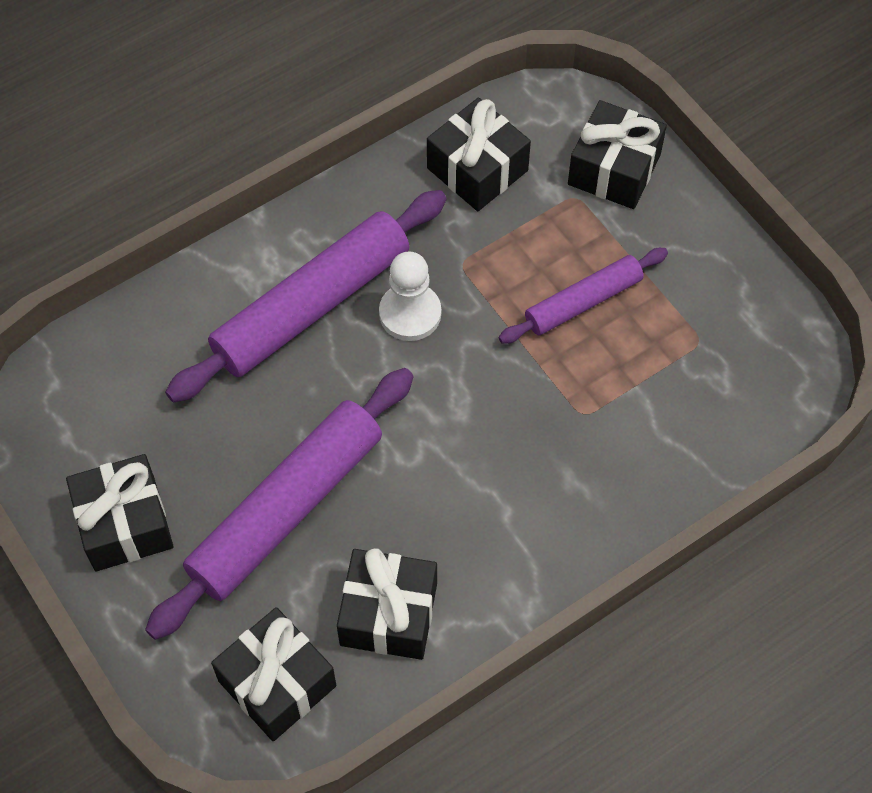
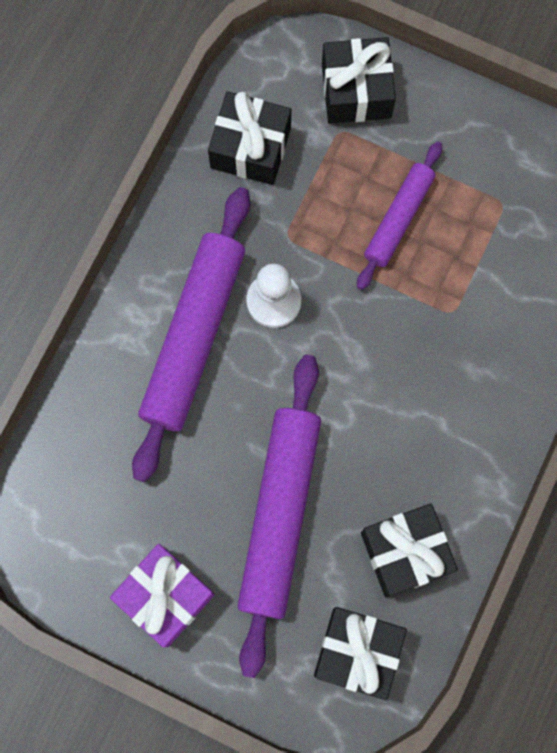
camera: 30 degrees left, 15 degrees up
black gift [66,454,174,571] -> purple gift [110,544,215,647]

